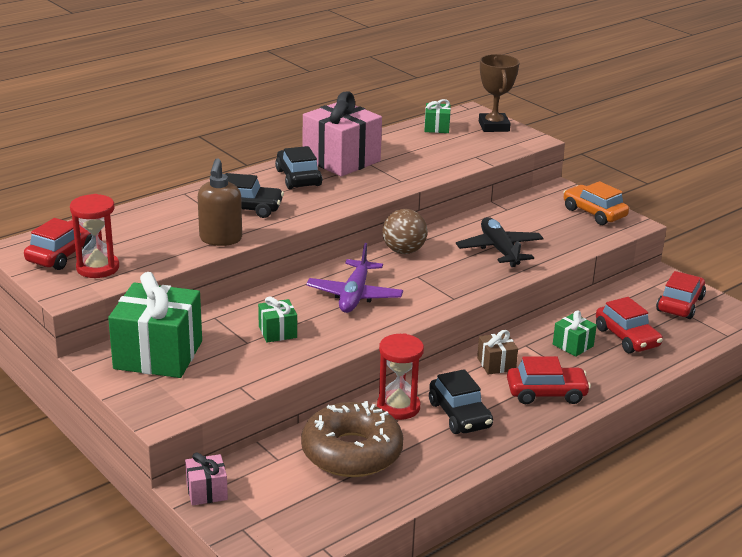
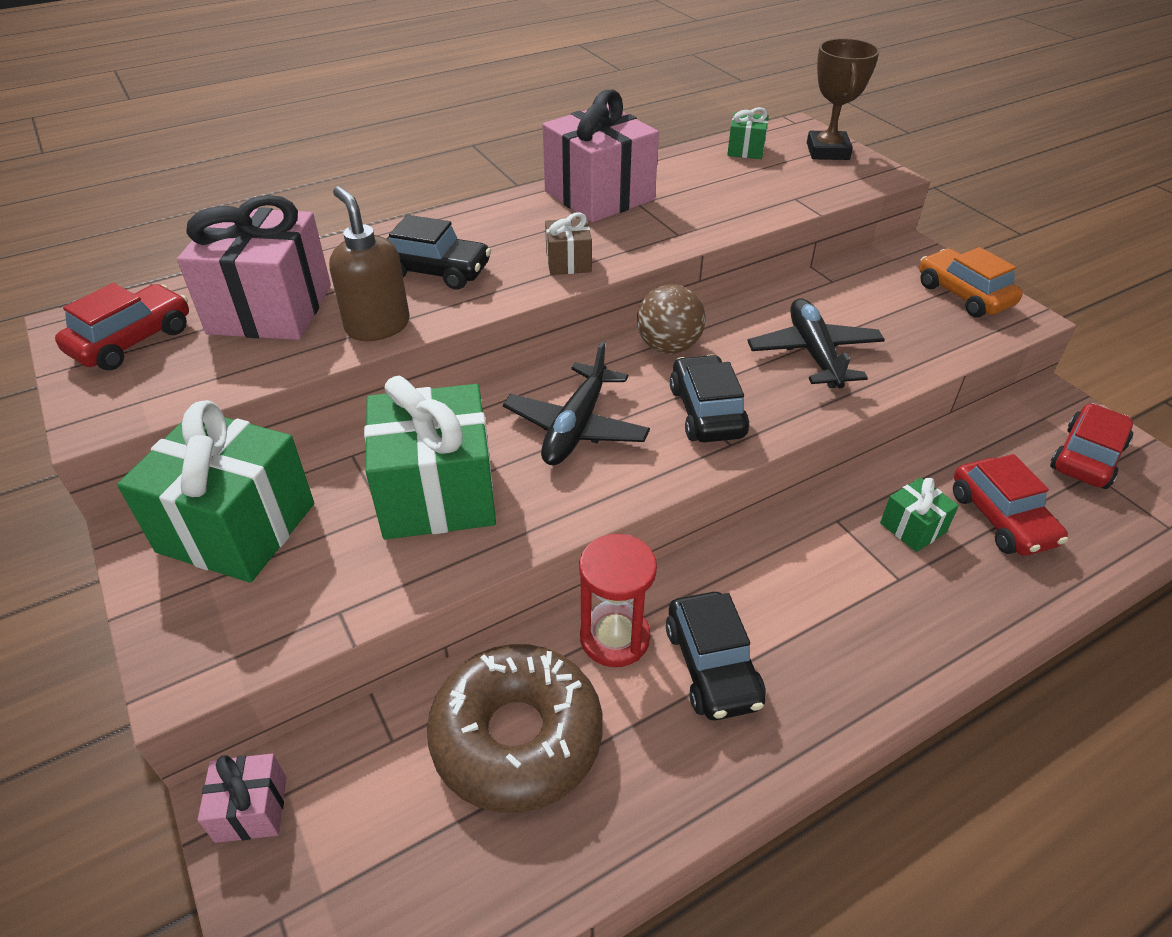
camera: 10 degrees right, 15 degrees up
red hourglass [70,194,119,278] -> none
brown soap dispenser [198,158,242,246] -> brown soap dispenser turned 135 degrees clockwise [329,186,409,341]
green gift [258,296,297,343] -> green gift [364,376,496,539], size x2.14
black car [275,146,322,189] -> black car moved to [670,355,749,442]
purple plane [306,243,403,313] -> black plane [503,341,650,465]
brown gift [477,330,518,375] -> brown gift moved to [545,212,592,275]
red car [507,356,591,404] -> none
none -> pink gift [177,195,331,340]

